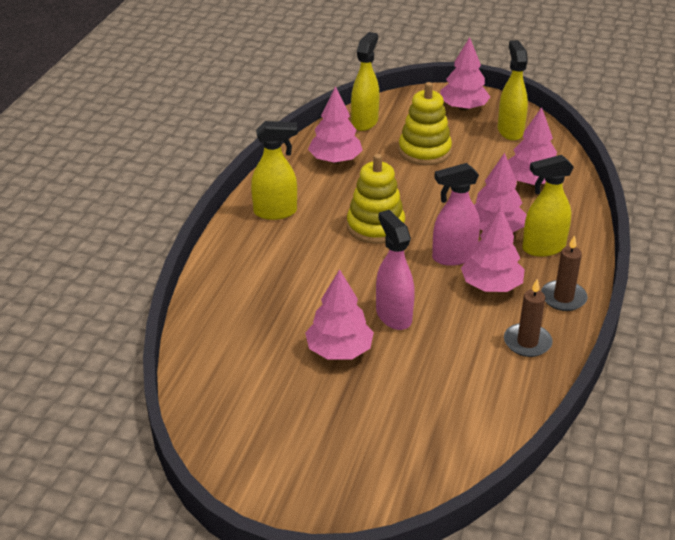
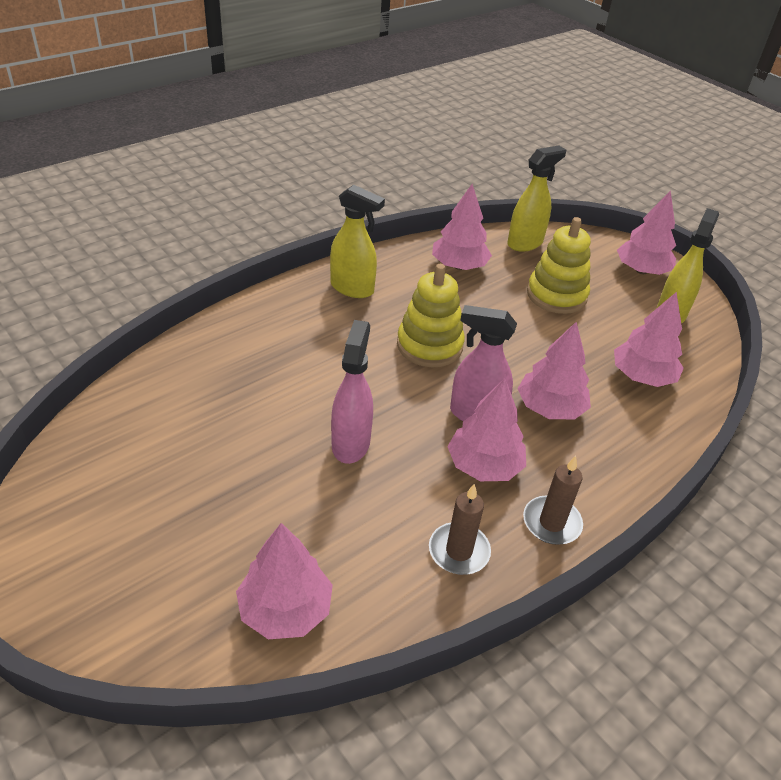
camera: 30 degrees right, 5 degrees up
pink tree [305,269,374,360] -> pink tree moved to [236,523,333,639]
yellow spray bottle [522,155,574,257] -> none

